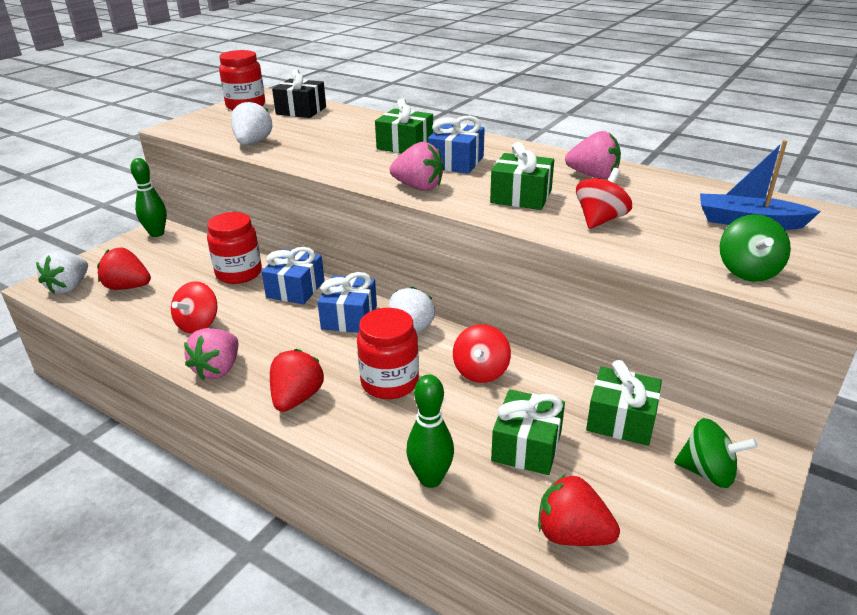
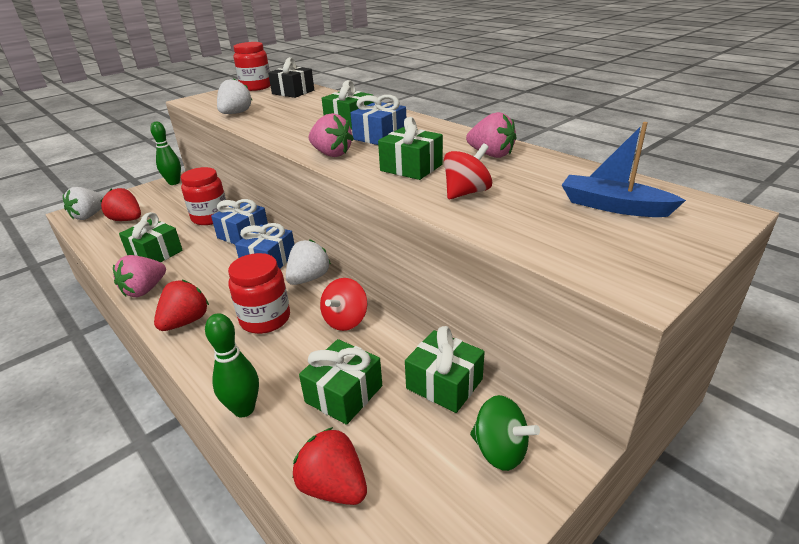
camera: 15 degrees right, 0 degrees up
red spinning top [171,281,217,334] -> green gift [119,212,183,262]
green spinning top [720,214,791,282] -> none

